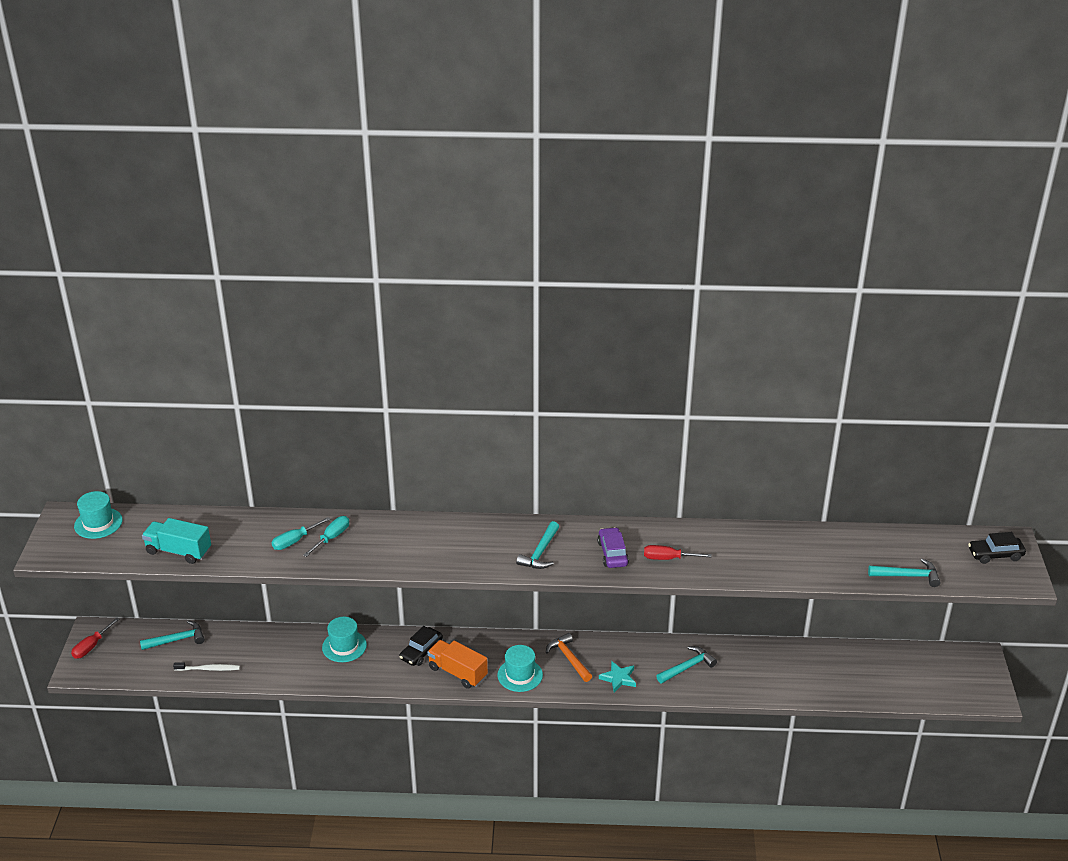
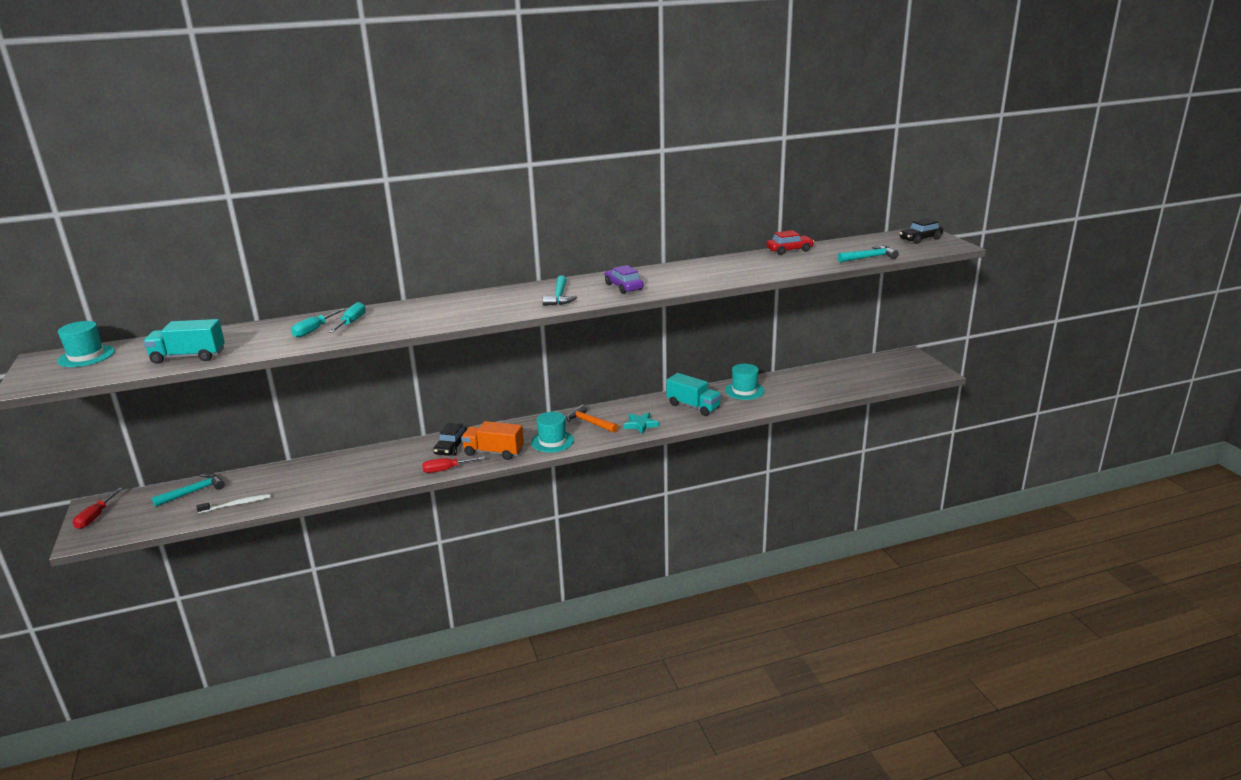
camera: 20 degrees left, 10 degrees down
turquoise hat [322,617,367,662] -> turquoise hat moved to [725,364,765,400]
red screwdriver [644,545,712,560] -> red screwdriver moved to [422,456,486,473]
turquoise hammer [657,646,717,683] -> turquoise truck [666,373,721,416]
none -> red car [766,230,814,255]

